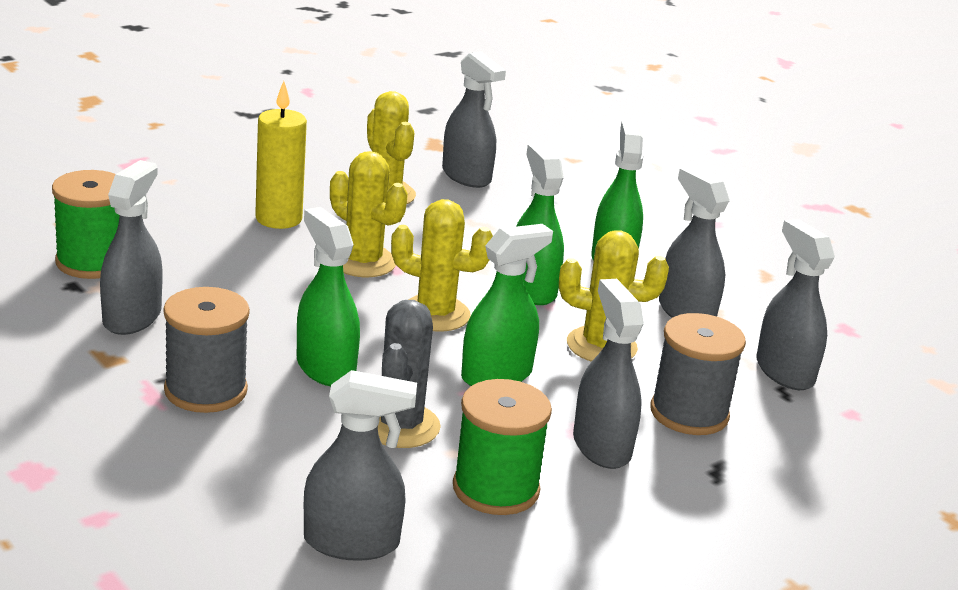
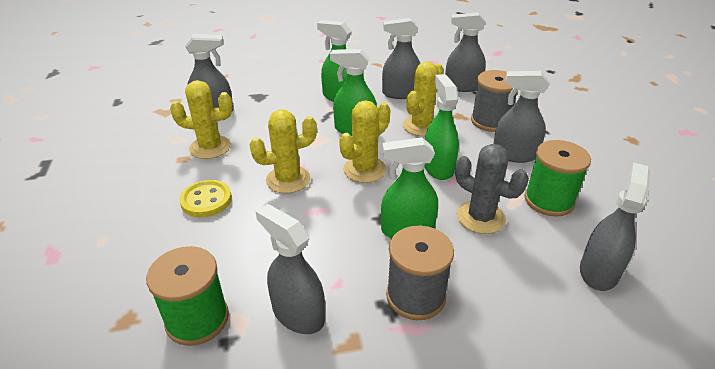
camera: 60 degrees left, 10 degrees up
yellow candle [255,81,307,229] -> yellow button [179,180,232,217]

